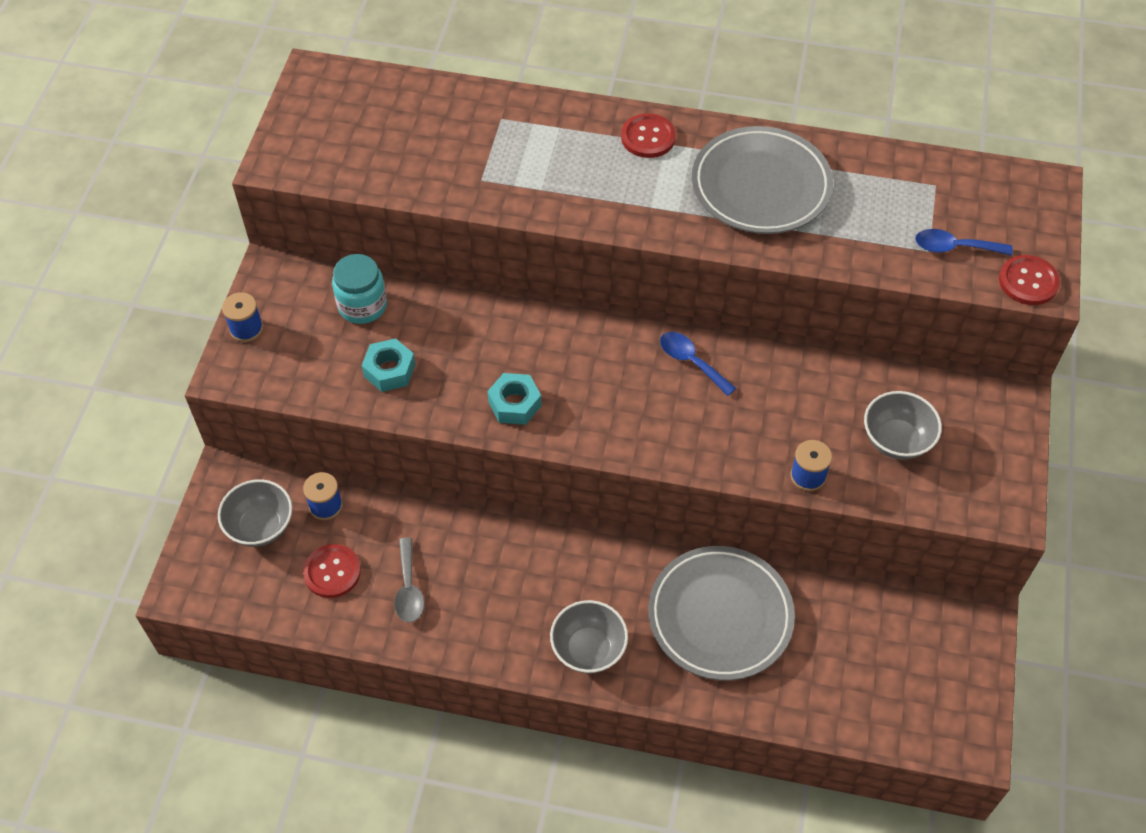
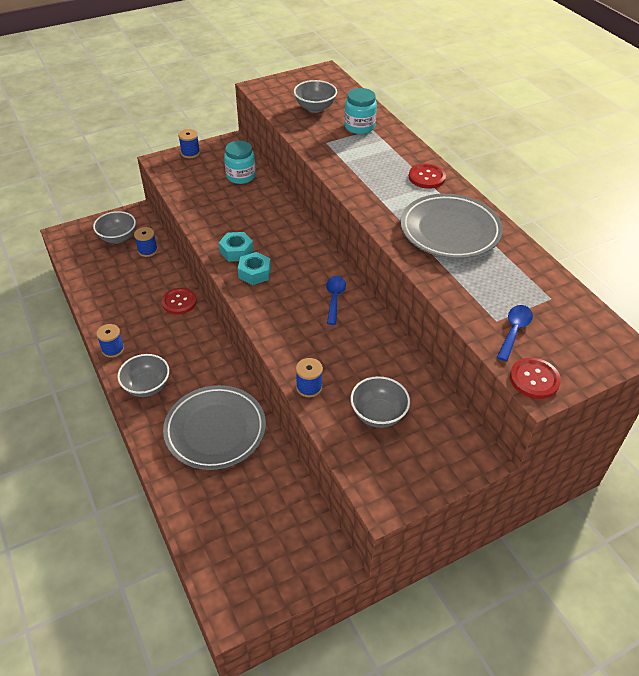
camera: 50 degrees right, 10 degrees down
red button [303,544,361,598] -> red button moved to [161,288,197,315]
turquoise nut [361,338,415,392] -> turquoise nut moved to [238,252,271,285]
grey spoon [394,537,424,623] -> none
blue spoon [915,229,1013,256] -> blue spoon turned 60 degrees clockwise [497,305,533,361]
none -> blue spool [96,324,124,358]
none -> grey bowl [294,80,337,113]
none -> turquoise jar [344,88,377,134]

